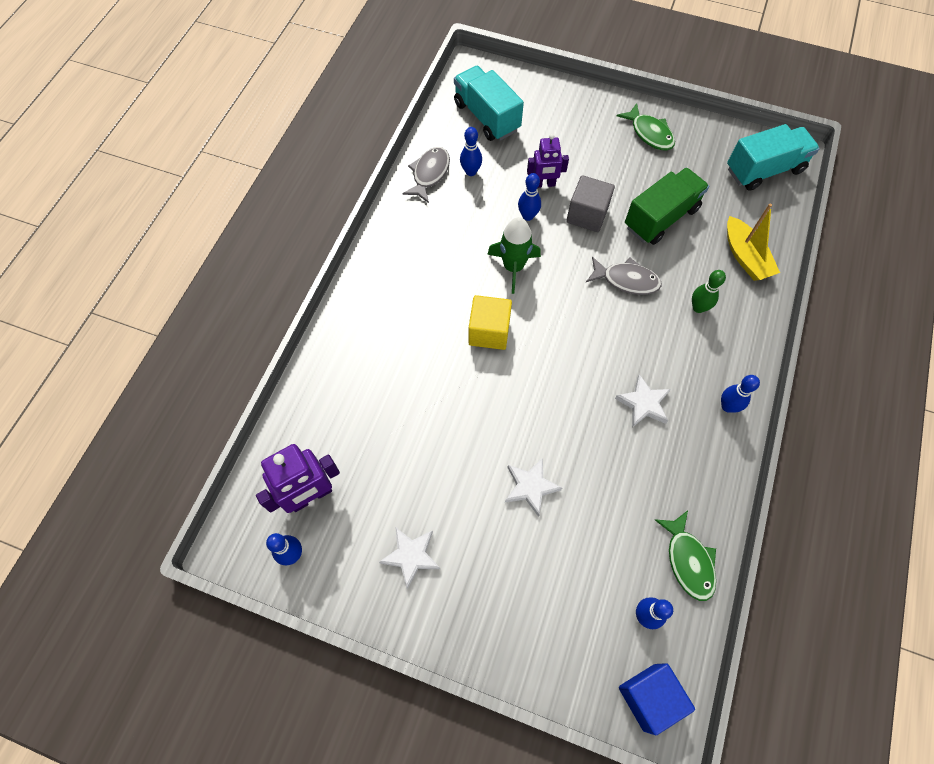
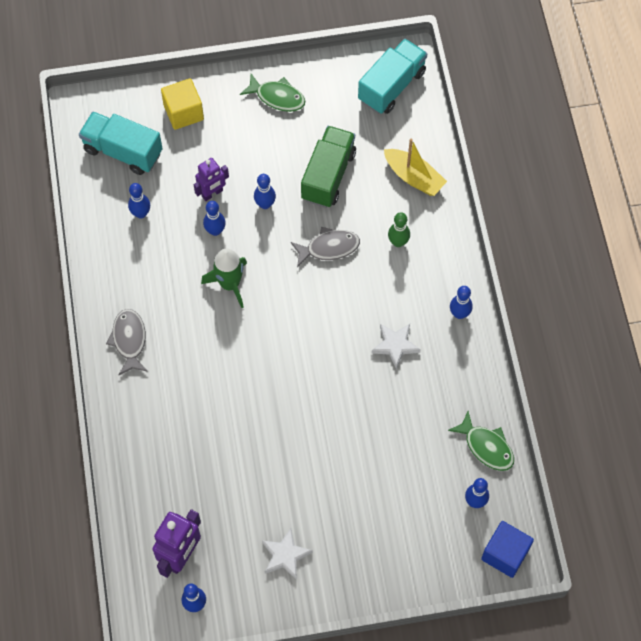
camera: 30 degrees left, 0 degrees up
grey fish [402,147,450,203] -> grey fish moved to [106,309,148,375]
yellow cube [469,295,512,350] -> yellow cube moved to [161,78,204,130]
white star [505,458,562,517] -> none
grey cube [566,175,615,232] -> blue bowling pin [254,174,276,209]

